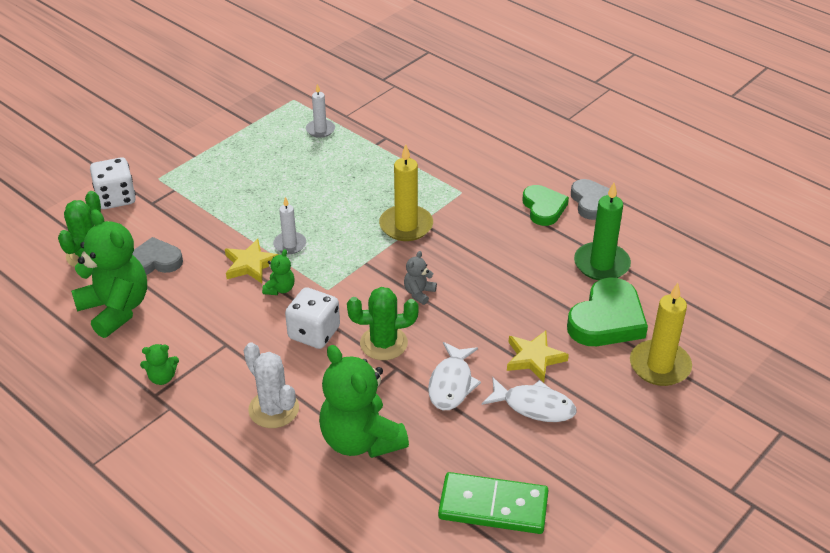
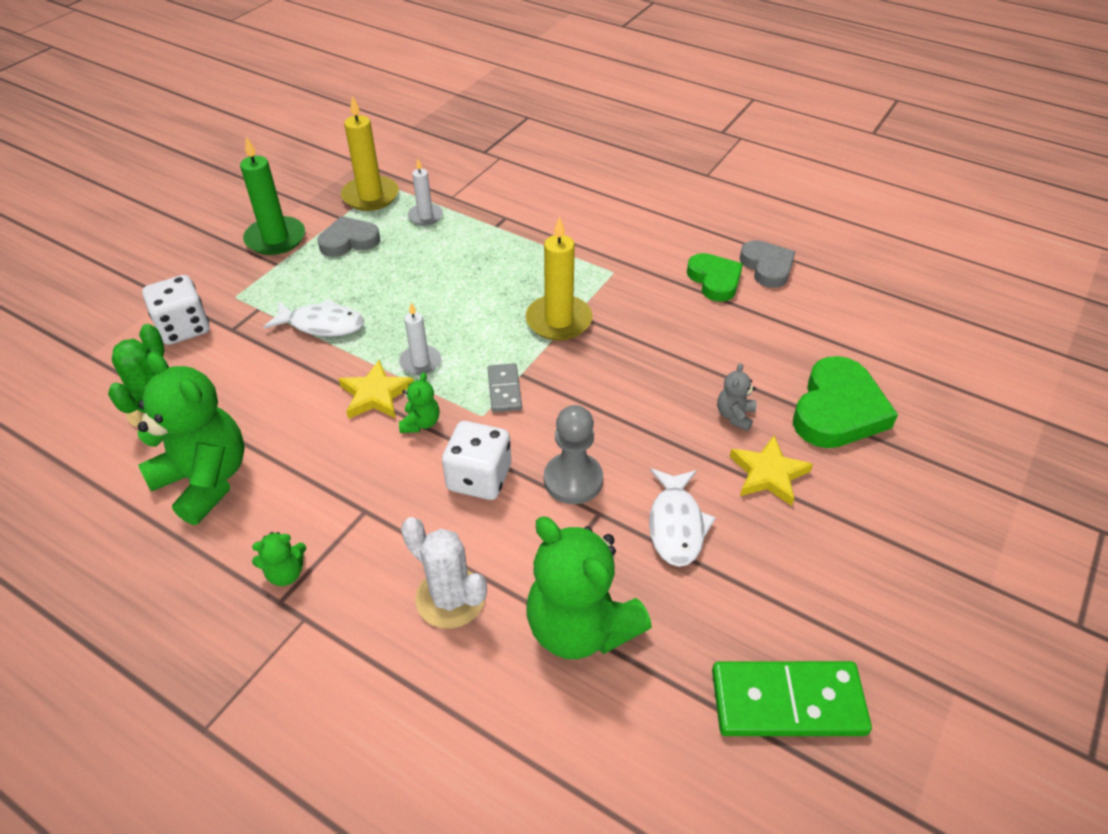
camera: 10 degrees left, 5 degrees up
grey heart [132,237,183,275] -> grey heart moved to [318,216,380,257]
green cactus [347,287,419,360] -> grey pawn [544,405,603,504]
grey teddy bear [404,251,437,305] -> grey teddy bear moved to [717,363,756,431]
white fish [482,377,577,422] -> white fish moved to [264,299,364,337]
green candle [574,183,631,280] -> green candle moved to [240,137,305,255]
yellow candle [630,283,692,386] -> yellow candle moved to [341,96,399,211]
none -> grey domino [488,363,522,412]

